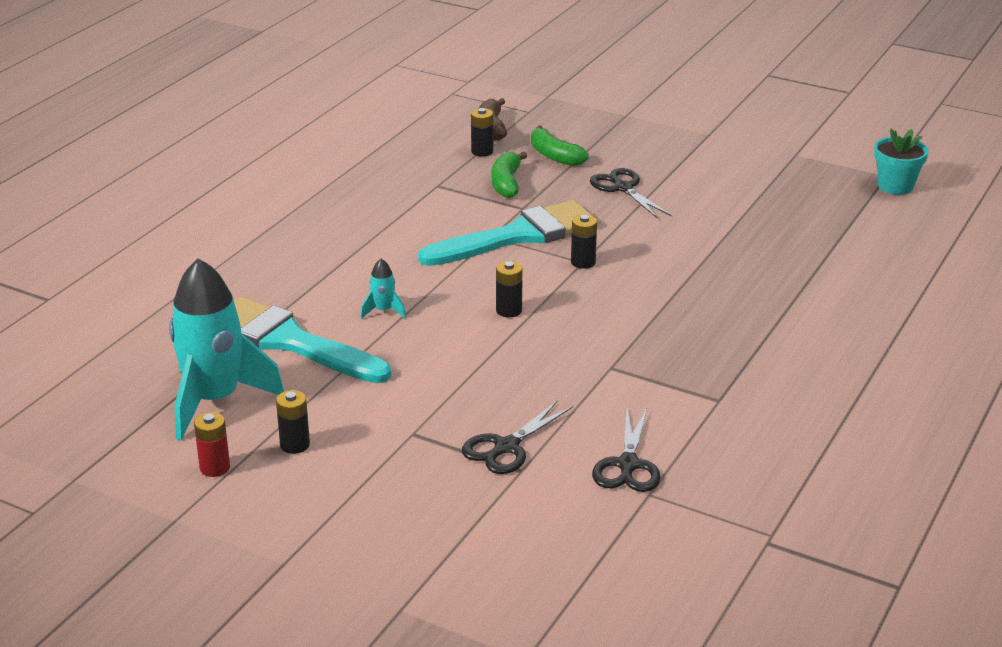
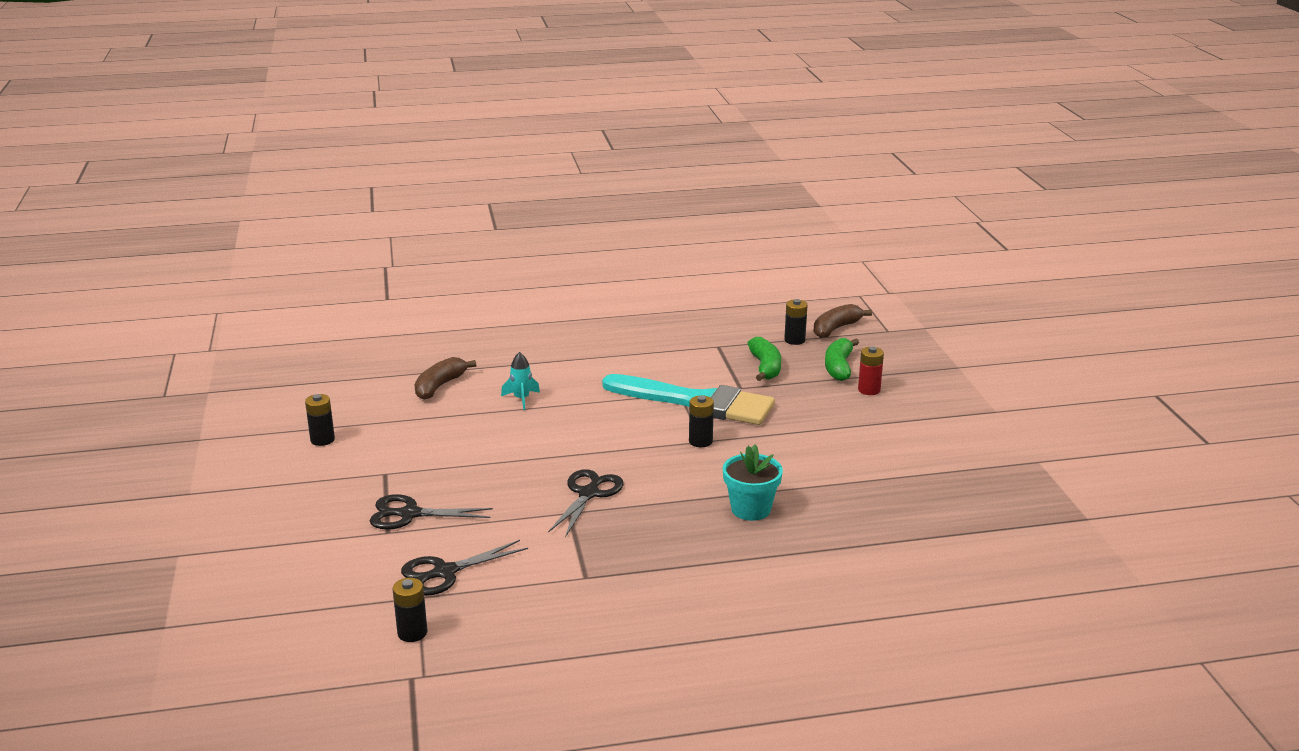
camera: 50 degrees right, 5 degrees down
turquoise rocket [169,258,284,440] -> none
red battery [194,412,230,477] -> red battery moved to [858,347,884,395]
turquoise brush [234,297,391,383] -> brown banana [415,357,476,400]
green banana [492,151,527,198] -> green banana turned 120 degrees clockwise [747,337,781,381]
black battery [496,261,523,318] -> black battery moved to [393,578,427,642]
black scissors [590,168,671,219] -> black scissors moved to [548,469,624,537]
turquoise flower pot [874,129,929,195] -> turquoise flower pot moved to [723,445,783,521]

